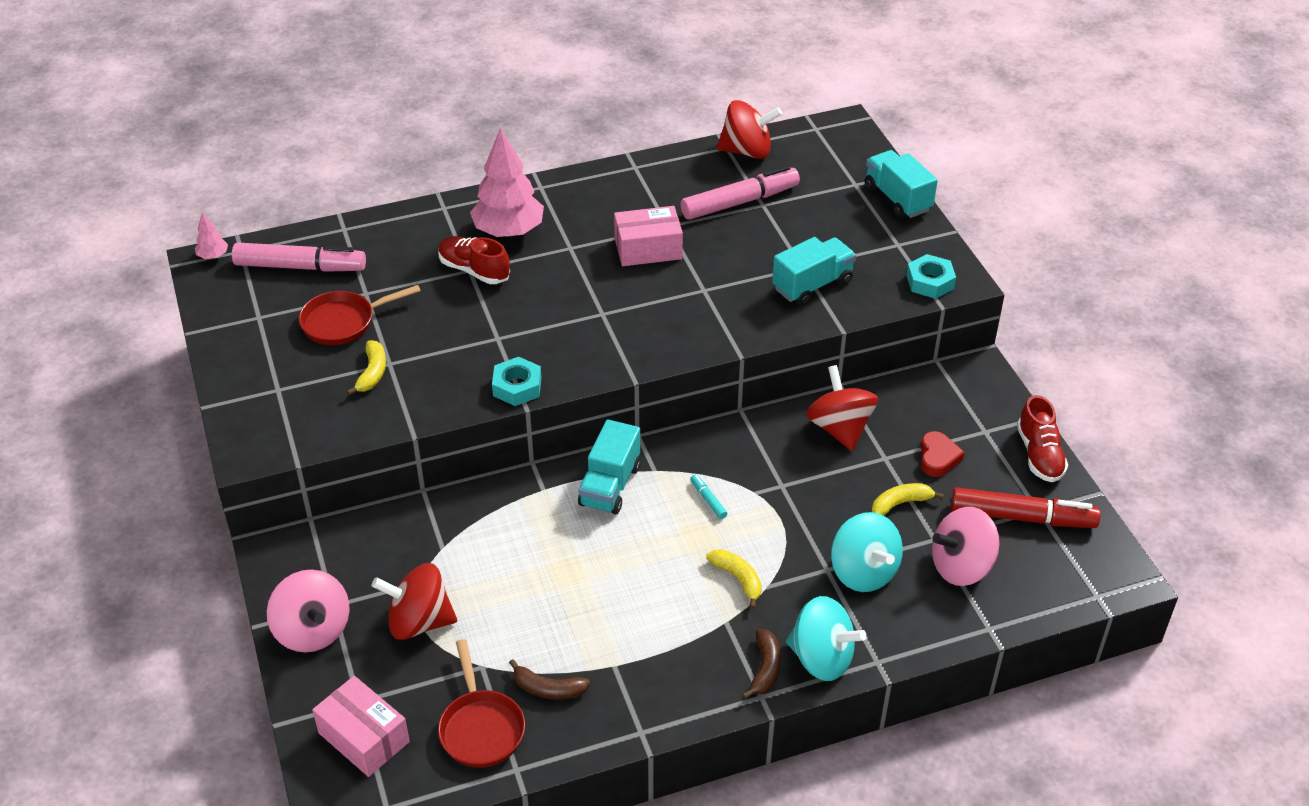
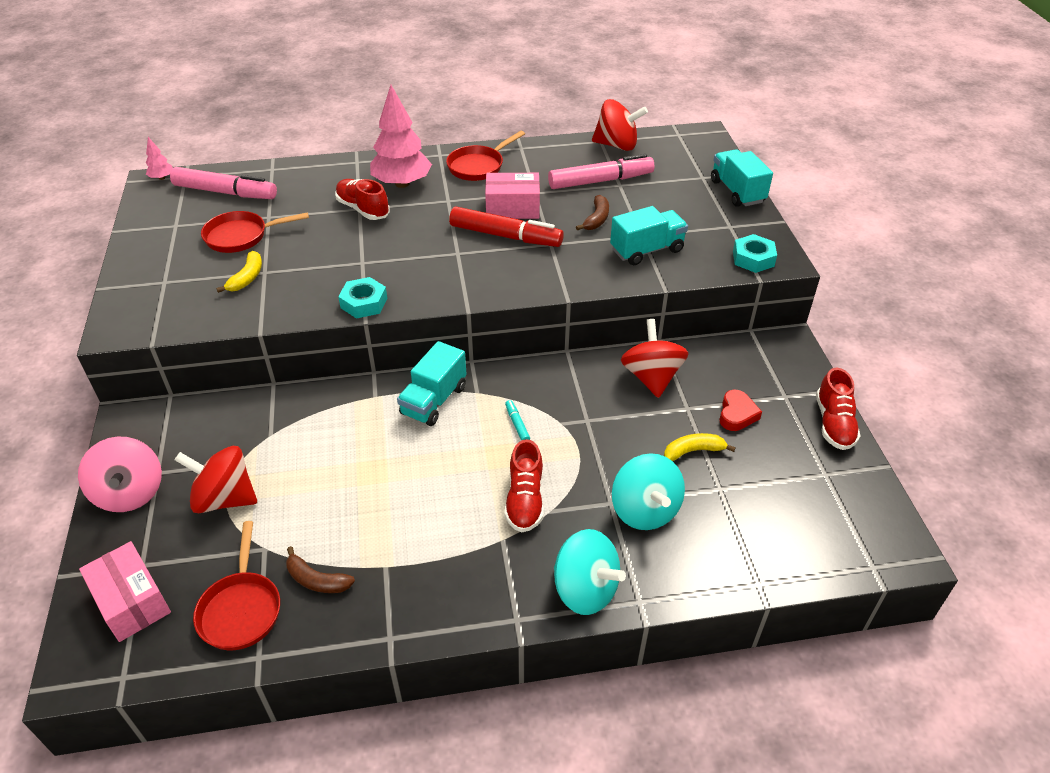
camera: 10 degrees right, 0 degrees up
yellow banana [706,549,762,609] -> red shoe [505,439,544,532]
brown banana [742,629,781,699] -> brown banana moved to [576,195,609,231]
pink spinning top [932,507,999,586] -> none
red marker [951,487,1101,528] -> red marker moved to [449,207,564,247]
none -> red pan [446,131,525,181]

